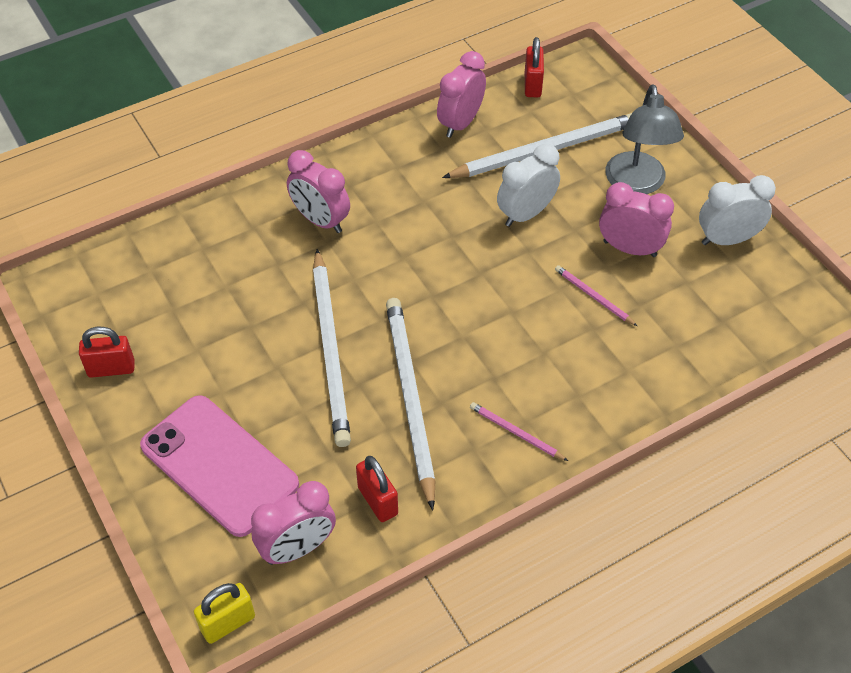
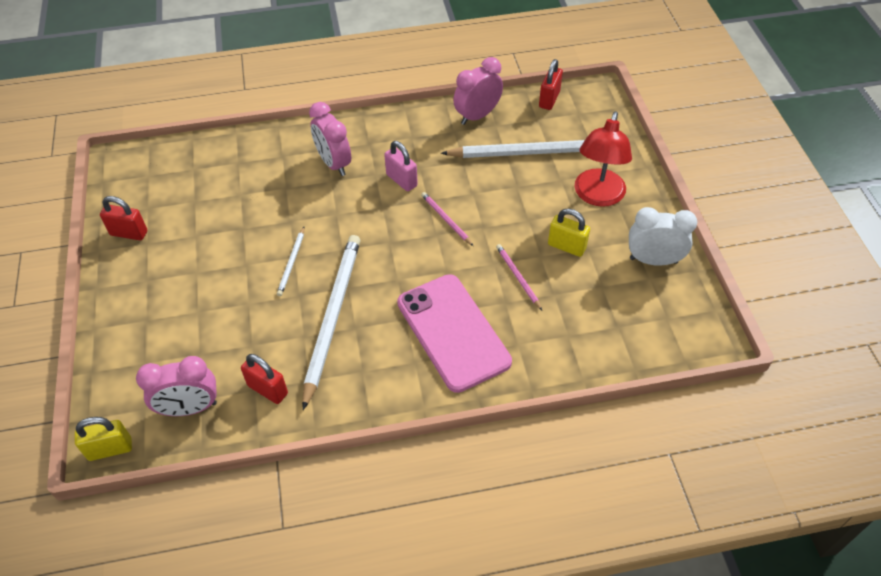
camera: 20 degrees right, 0 degrees up
pink phone [140,395,299,537] -> pink phone moved to [397,274,512,393]
white pencil [313,249,351,447] -> white pencil [277,227,304,296], size x0.45
red padlock [356,456,398,522] -> red padlock turned 45 degrees counterclockwise [241,354,288,404]
pink pencil [470,402,568,461] -> pink pencil moved to [421,192,473,246]
white clock [497,144,560,227] -> none
pink clock [599,182,674,257] -> yellow padlock [548,209,590,257]
grey lamp [605,84,684,194] -> red lamp [575,111,632,207]
none -> pink padlock [384,141,418,191]

